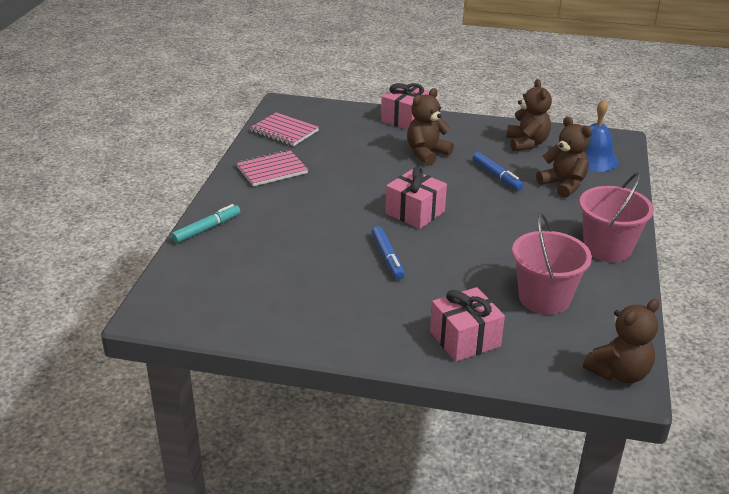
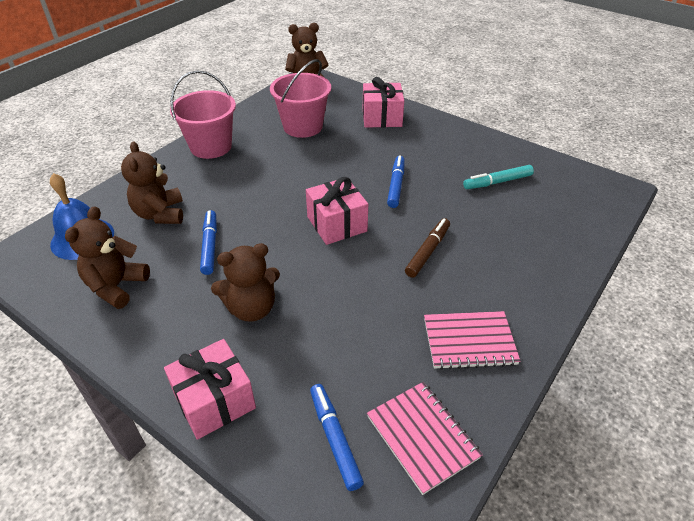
camera: 155 degrees left, 10 degrees up
turquoise marker [171,204,240,243] -> turquoise marker moved to [463,165,534,189]
none -> blue marker [310,384,364,491]
none -> brown marker [405,218,450,278]

